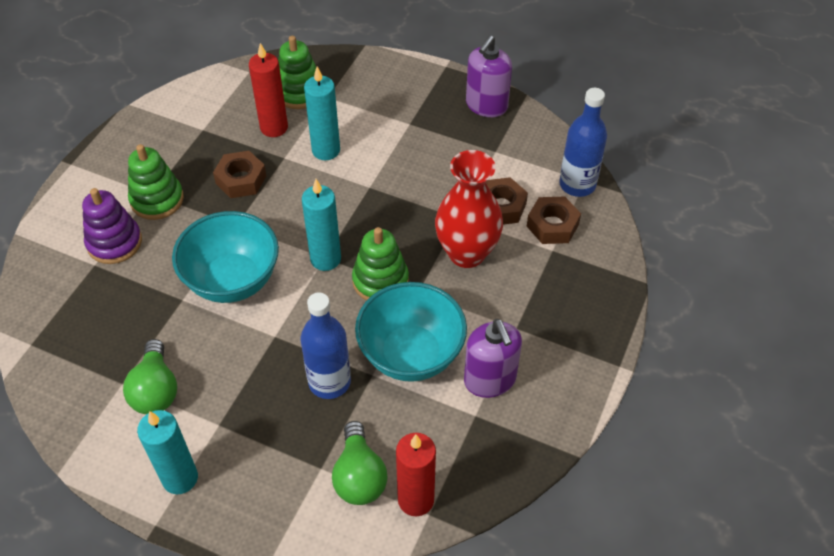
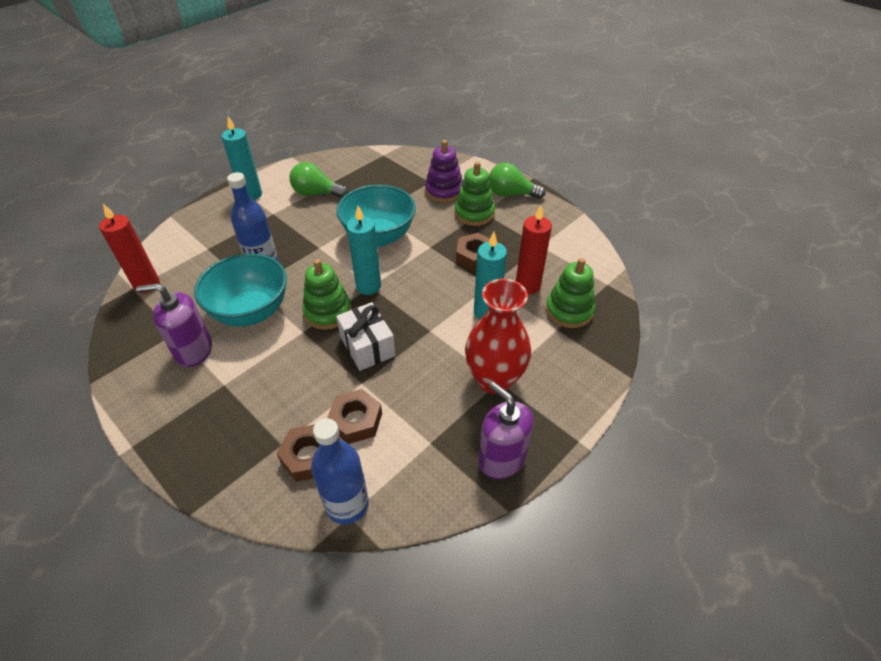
camera: 110 degrees right, 5 degrees down
green light bulb [332,421,387,505] -> green light bulb moved to [489,163,545,199]
red vase [435,150,503,268] -> red vase moved to [465,279,531,394]
none -> white gift [336,302,395,371]

